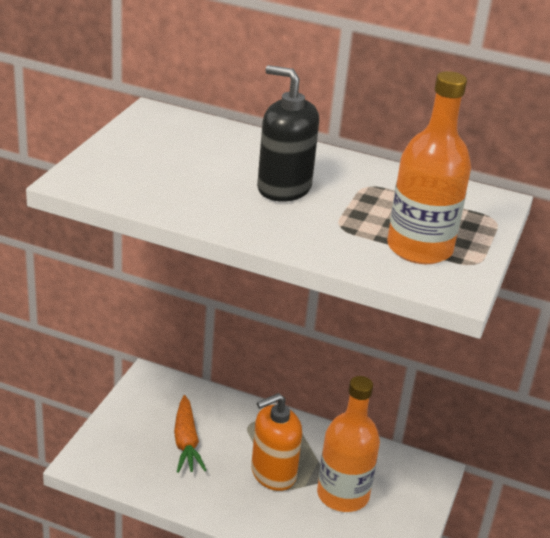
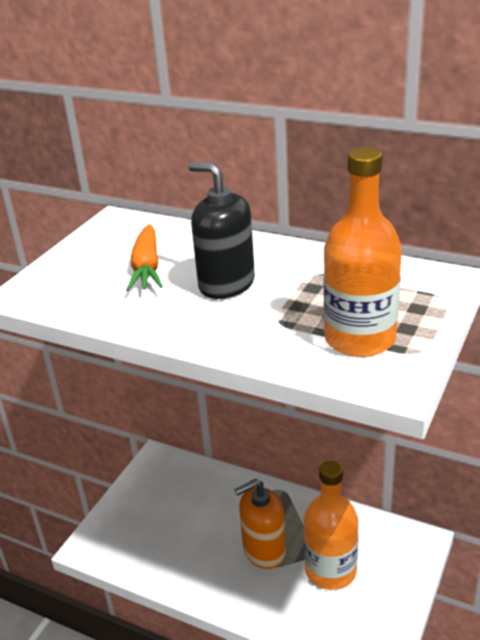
camera: 10 degrees right, 0 degrees up
orange carrot [174,395,207,473] -> orange carrot moved to [126,224,163,291]

